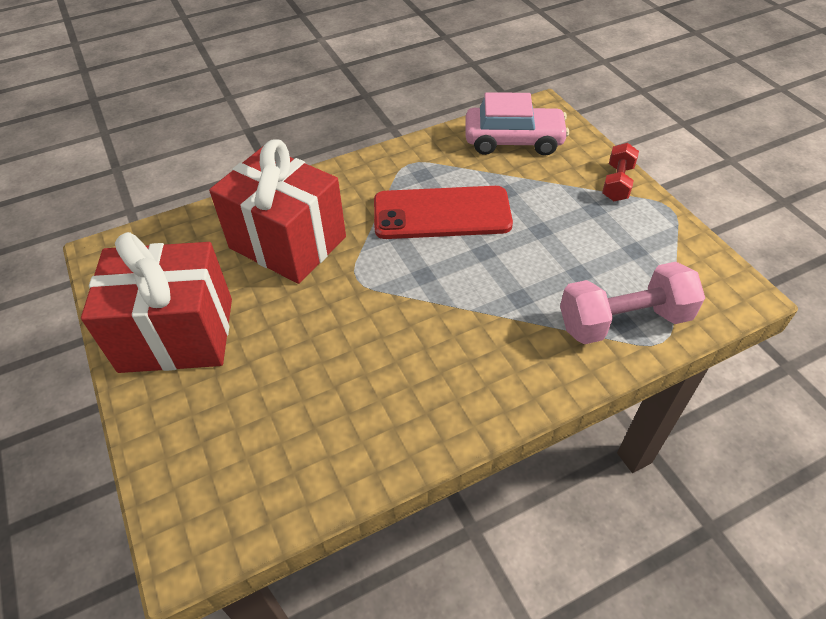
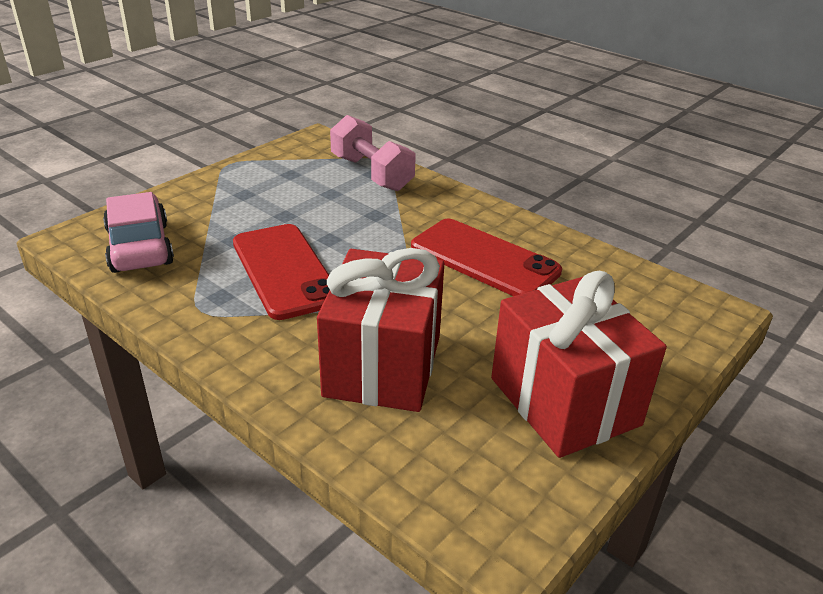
camera: 115 degrees left, 15 degrees down
red dumbbell [602,143,639,201] -> none
none -> red phone [411,219,562,296]

